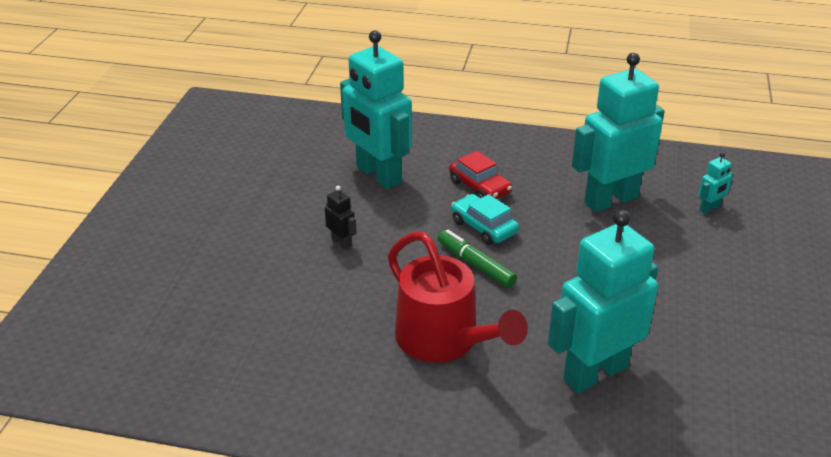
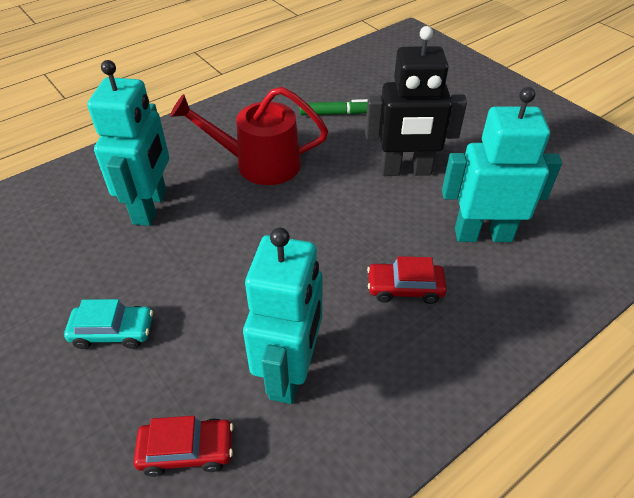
camera: 130 degrees right, 10 degrees up
black robot [325,186,357,250] -> black robot [365,26,467,176], size x2.47
green marker [438,230,517,288] -> green marker moved to [300,99,368,115]
turquoise car [451,194,519,245] -> turquoise car moved to [64,299,153,349]
turquoise robot [698,152,733,214] -> red car [133,416,233,477]

